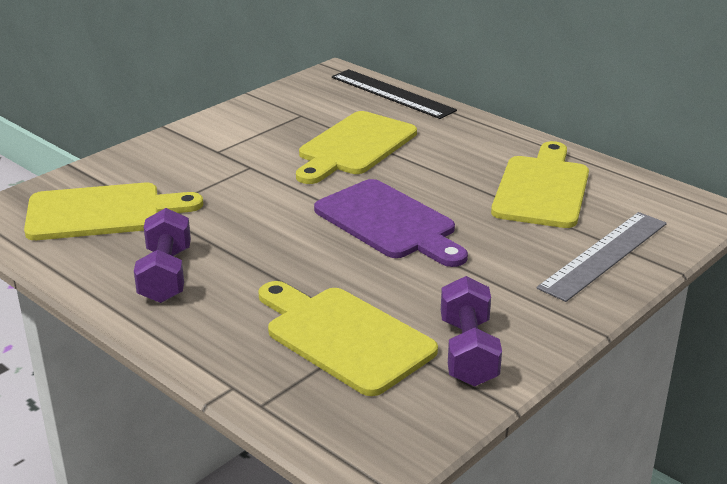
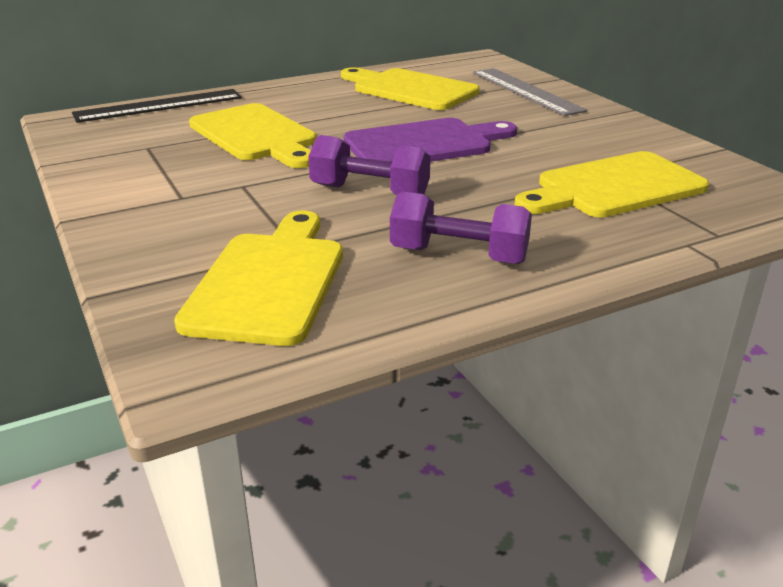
camera: 70 degrees left, 0 degrees up
purple dumbbell [441,276,502,386] -> purple dumbbell moved to [308,135,431,195]

